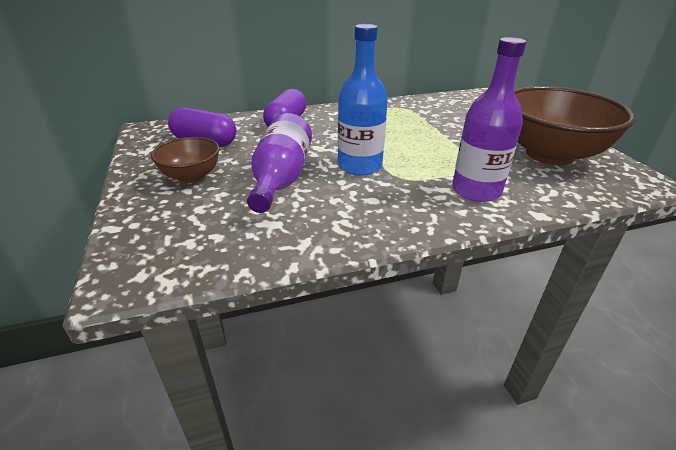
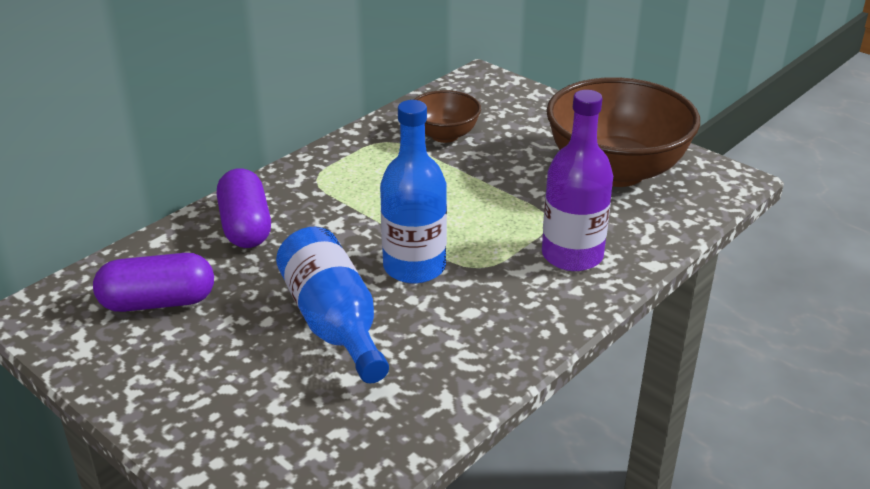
camera: 30 degrees left, 0 degrees up
brown bowl [151,137,220,183] -> brown bowl moved to [414,90,481,143]
purple bottle [247,113,312,213] -> blue bottle [276,227,389,384]

